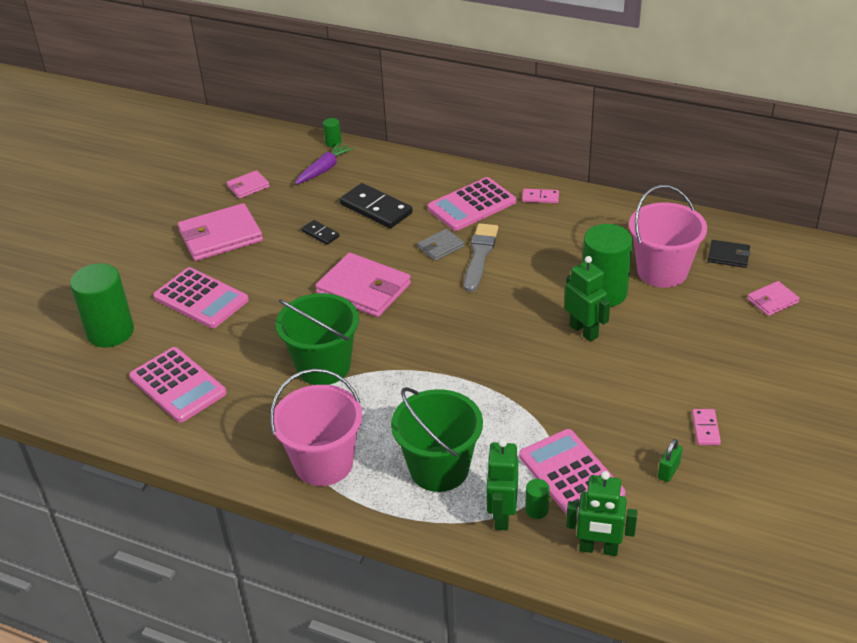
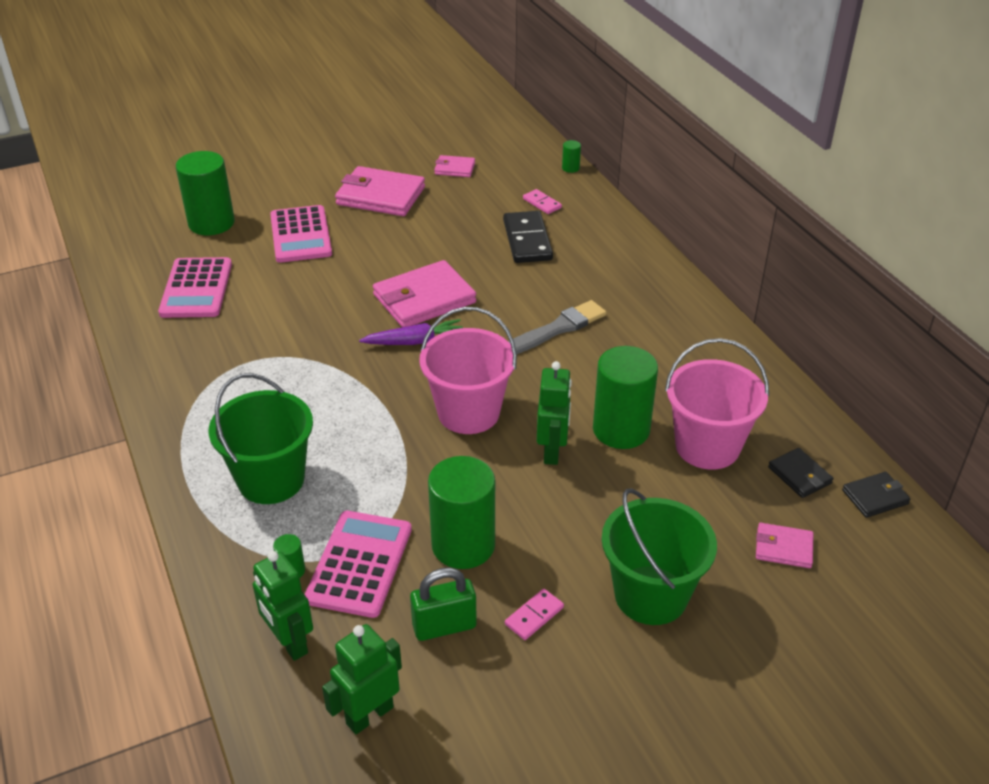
camera: 40 degrees right, 0 degrees up
pink bucket [270,369,363,486] -> pink bucket moved to [419,307,517,434]
green bucket [276,293,359,385] -> green bucket moved to [602,489,717,625]
purple carrot [295,142,354,184] -> purple carrot moved to [359,319,463,345]
black domino [301,220,339,245] -> none
pink wallet [315,253,411,317] -> pink wallet turned 75 degrees clockwise [373,260,476,327]
grey wallet [417,229,464,261] -> none
pink calculator [428,177,516,231] -> none
green robot [486,439,518,530] -> green robot moved to [322,624,402,734]
pink domino [522,189,559,203] -> pink domino moved to [523,189,562,214]
green padlock [658,439,682,482] -> green padlock [410,567,477,641], size x1.63
none -> green cylinder [428,456,495,569]
none -> black wallet [842,472,911,518]

